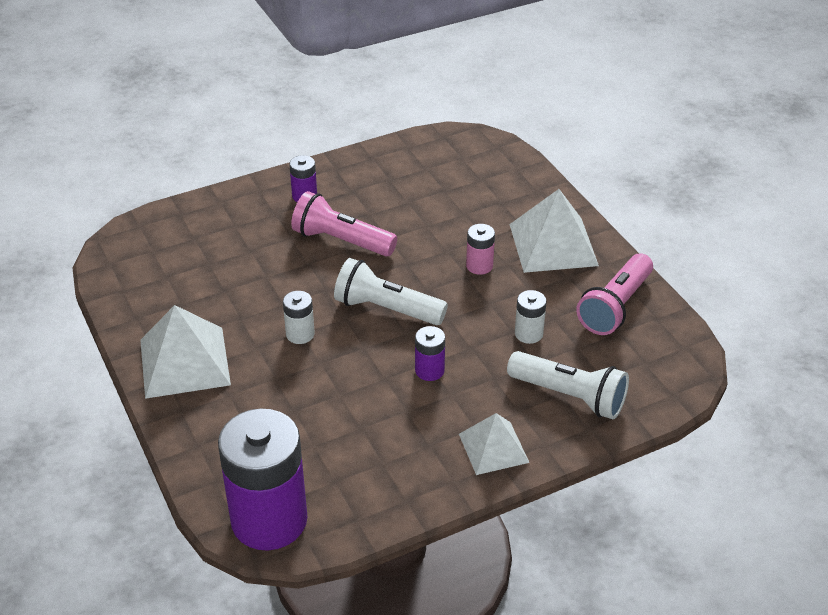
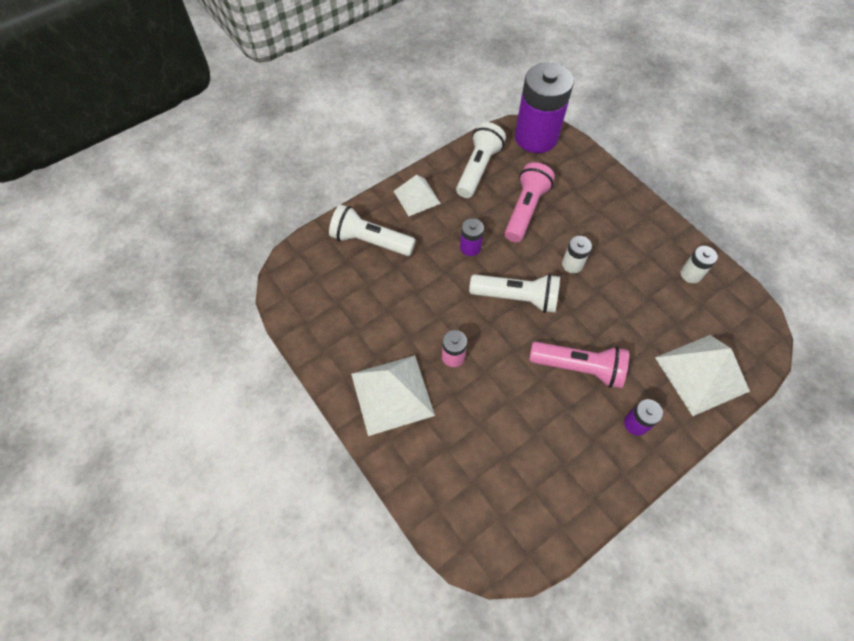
camera: 170 degrees right, 20 degrees up
white pyramid [140,305,231,399] -> white pyramid moved to [655,335,750,416]
white battery [515,290,547,344] -> white battery moved to [680,246,718,283]
pink flashlight [576,253,653,335] -> pink flashlight moved to [505,162,555,242]
none -> white flashlight [456,122,506,198]

